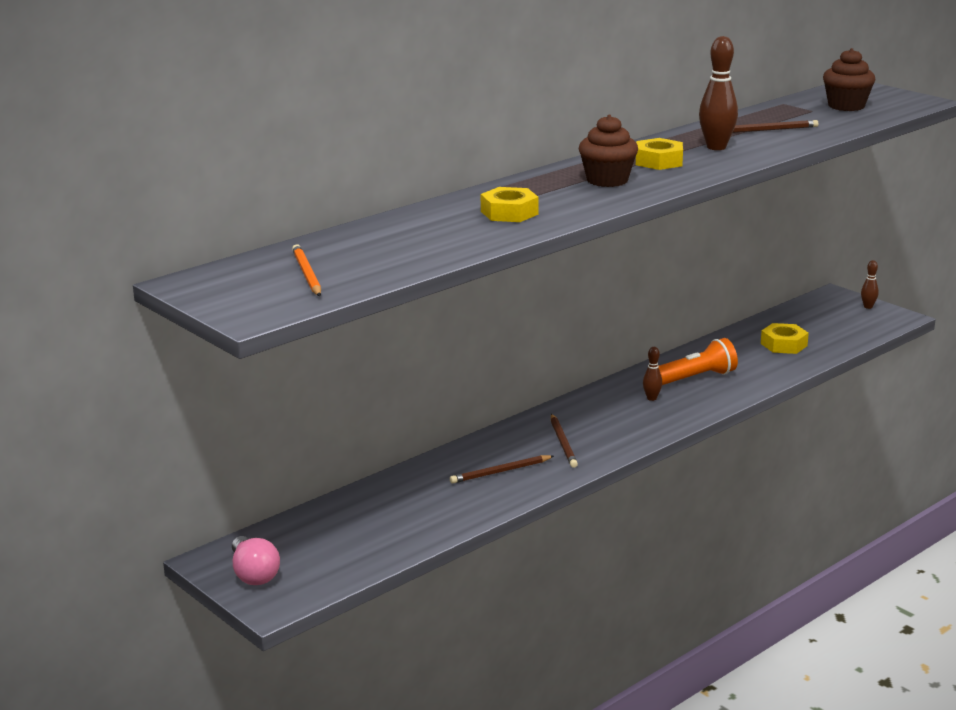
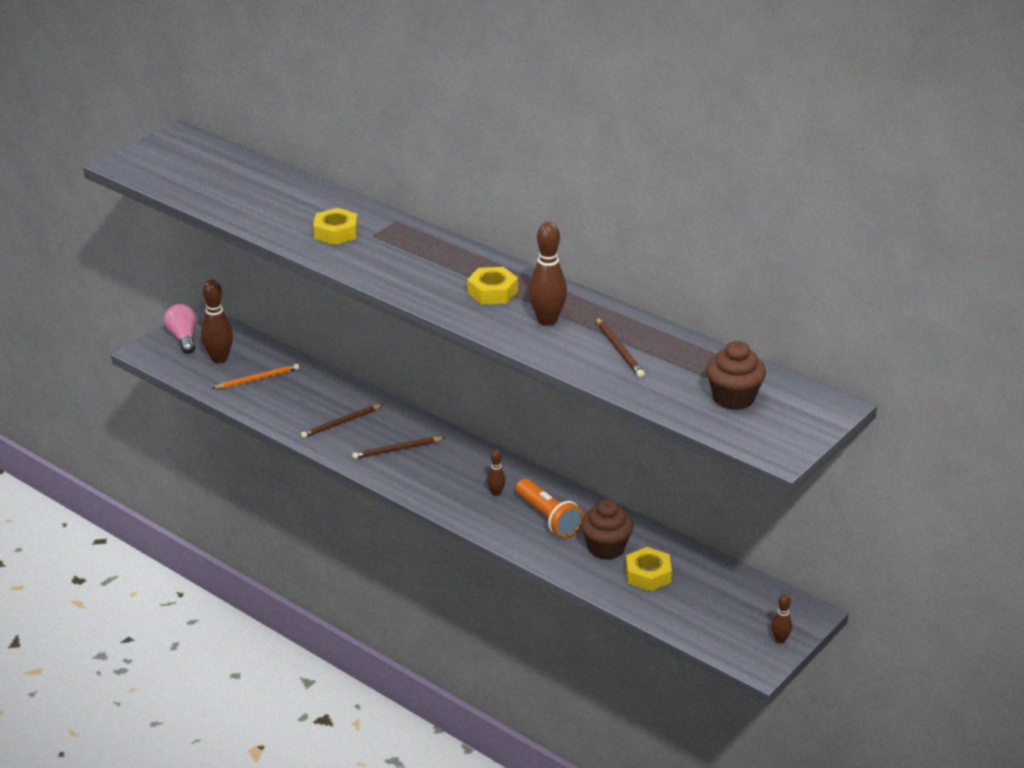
camera: 80 degrees right, 10 degrees up
pink light bulb [232,536,280,585] -> pink light bulb turned 105 degrees clockwise [164,304,197,354]
orange pencil [292,244,321,296] -> orange pencil moved to [211,364,299,389]
brown pencil [450,455,554,483] -> brown pencil turned 90 degrees counterclockwise [301,404,384,438]
brown cupcake [579,115,638,187] -> brown cupcake moved to [581,499,634,560]
none -> brown bowling pin [201,280,233,363]

